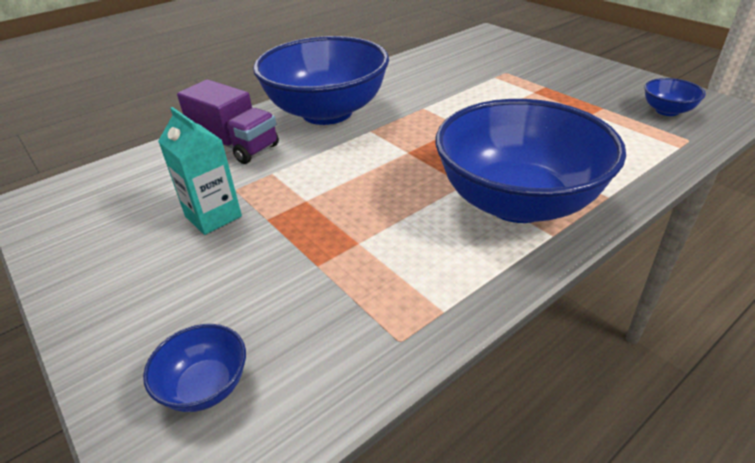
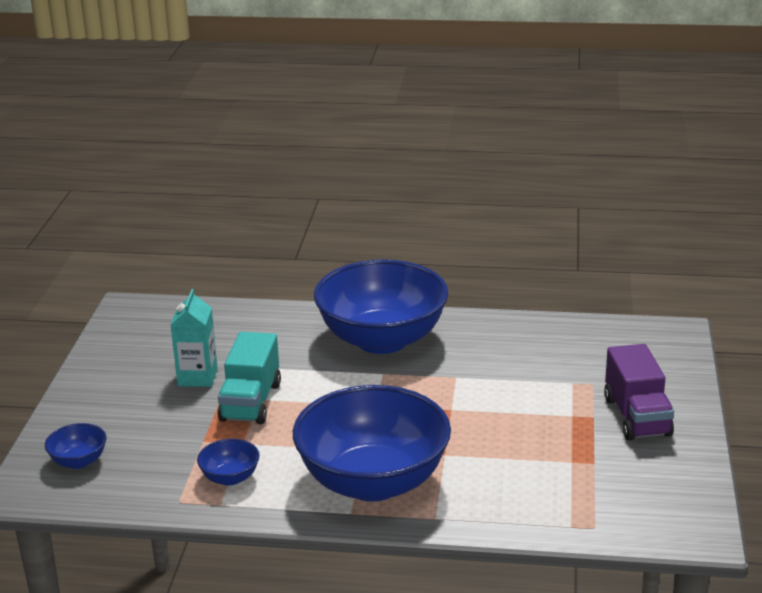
camera: 45 degrees right, 10 degrees down
purple truck [177,79,279,164] -> purple truck moved to [604,344,674,441]
blue bowl [644,78,706,116] -> blue bowl moved to [197,439,260,486]
none -> turquoise truck [218,332,281,424]

